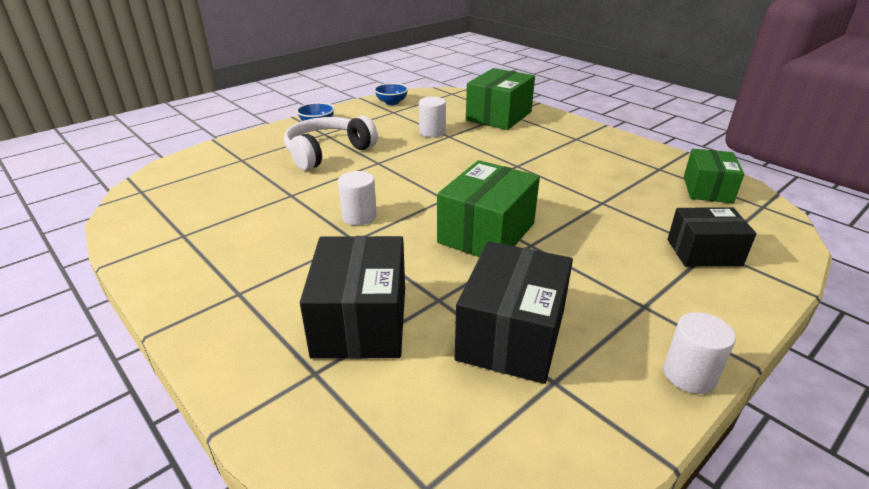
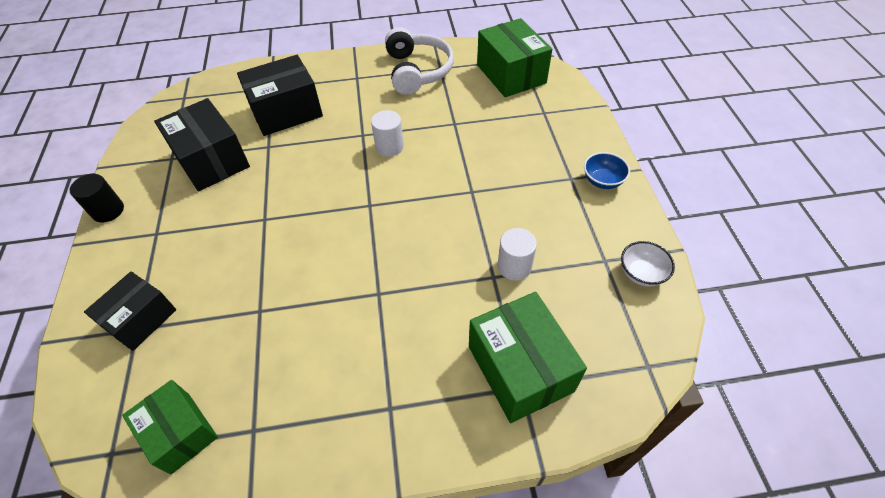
camera: 125 degrees right, 20 degrees up
white headphones [284,116,378,170] -> white headphones moved to [385,27,454,95]
black box [300,236,405,359] -> black box turned 60 degrees counterclockwise [237,55,323,136]
blue bowl [374,83,408,105] -> white bowl [621,241,675,286]
green box [437,160,540,257] -> green box moved to [477,18,552,97]
white cylinder [663,312,736,394] -> black cylinder [70,174,124,223]

